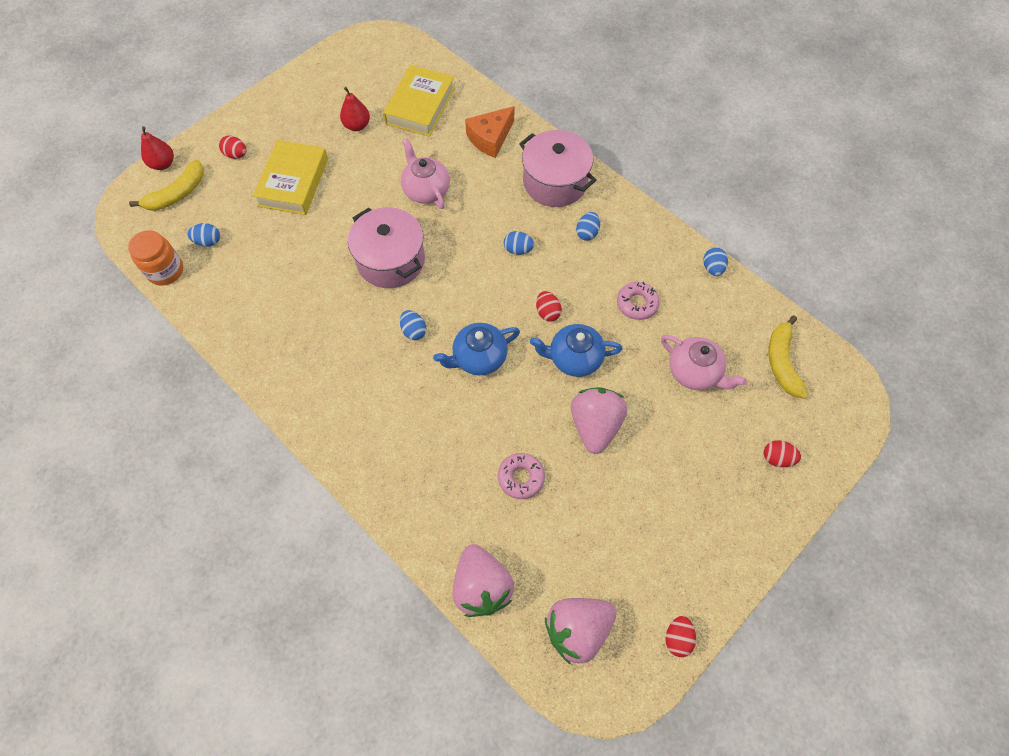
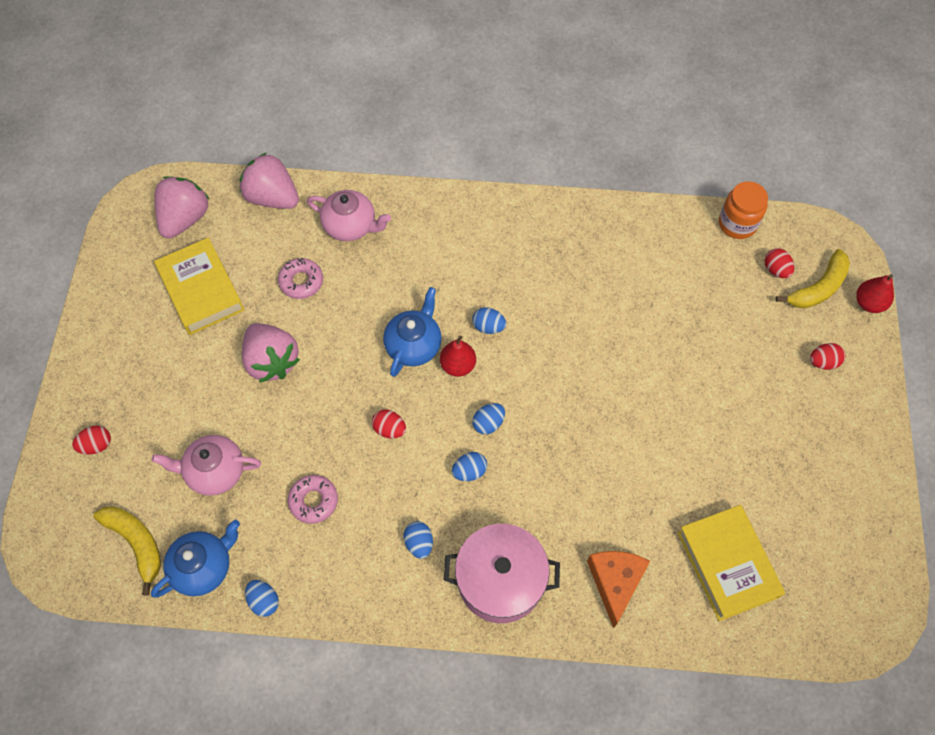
camera: 140 degrees right, 0 degrees up
yellow banana [129,160,204,211] -> yellow banana turned 135 degrees counterclockwise [776,249,850,308]
blue egg [187,223,220,247] -> blue egg moved to [472,403,505,435]
yellow book [253,140,328,215] -> yellow book moved to [154,237,245,335]
red pear [340,87,370,131] -> red pear moved to [440,335,476,377]
pink pot [348,207,425,288] -> none
pink teapot [401,138,450,209] -> pink teapot moved to [307,190,391,241]
blue teapot [530,324,622,377] -> blue teapot moved to [151,519,240,598]
red egg [666,616,696,657] -> red egg moved to [765,248,794,278]

